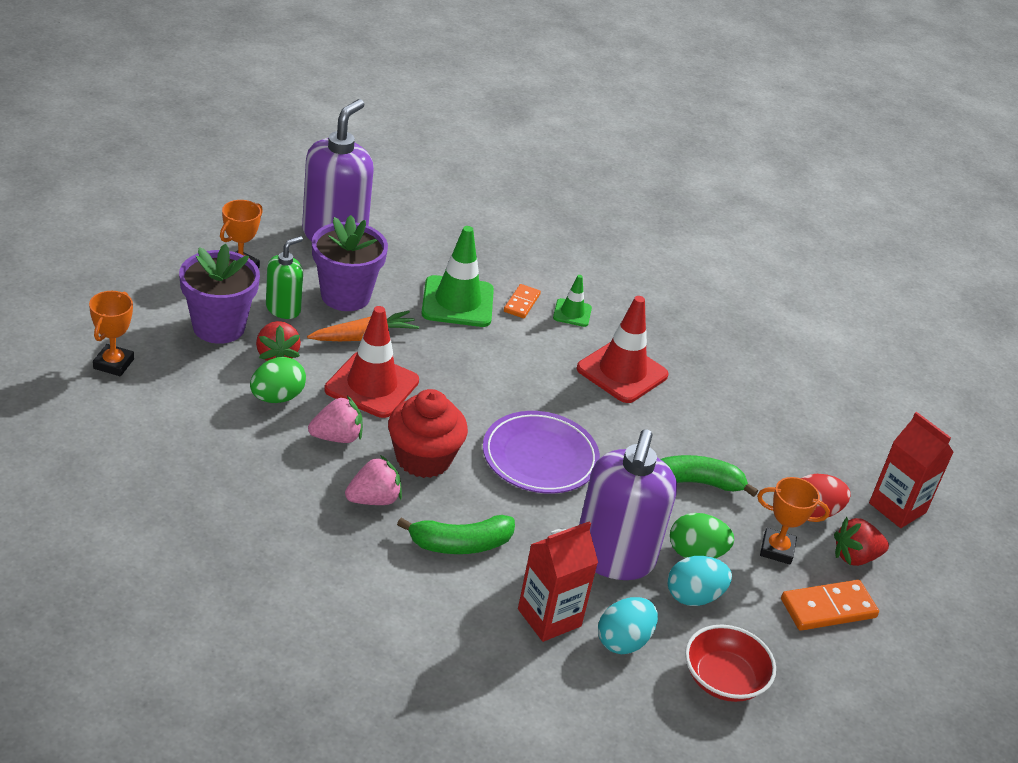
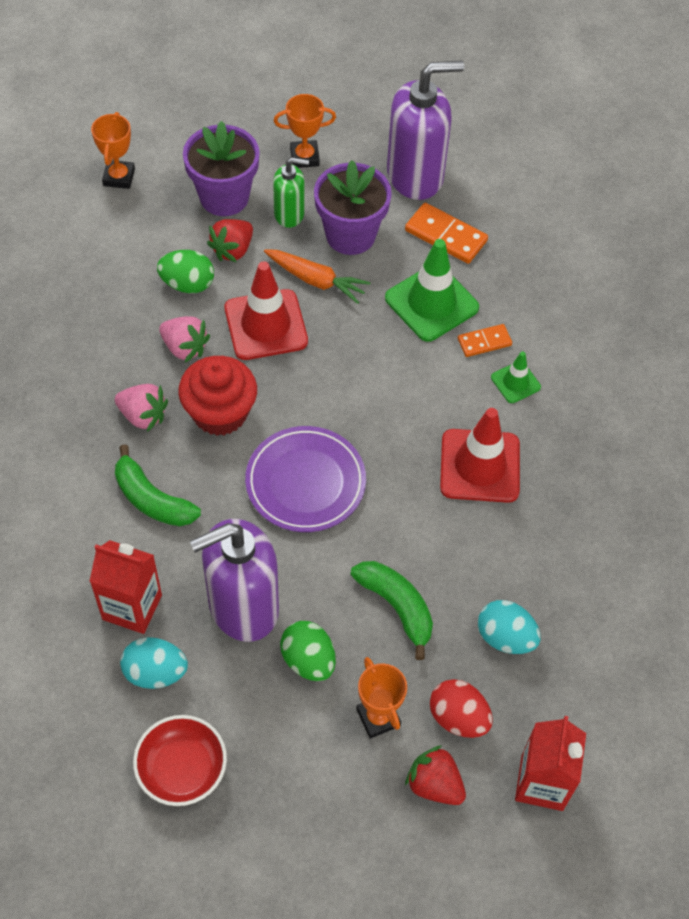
camera: 55 degrees right, 20 degrees up
orange trophy [89,291,134,376] -> orange trophy turned 60 degrees counterclockwise [91,112,135,189]
turquoise egg [667,556,732,606] -> turquoise egg moved to [478,600,541,654]
orange domino [781,580,879,631] -> orange domino moved to [405,203,488,264]

